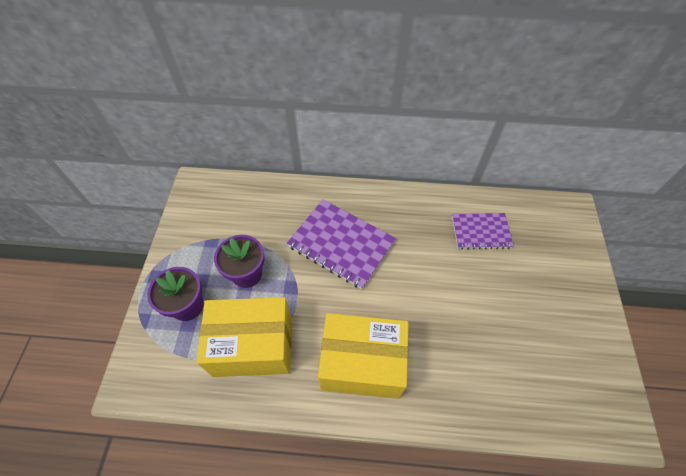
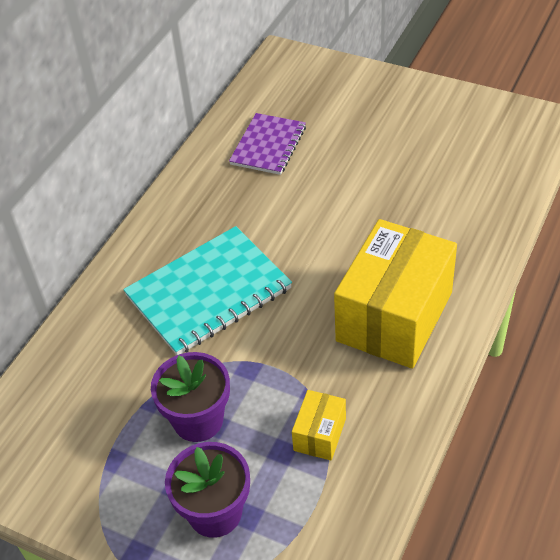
camera: 65 degrees left, 10 degrees down
yellow box [197,297,291,377] -> yellow box [292,390,346,460], size x0.44
purple notebook [287,199,396,289] -> turquoise notebook [123,226,292,355]

